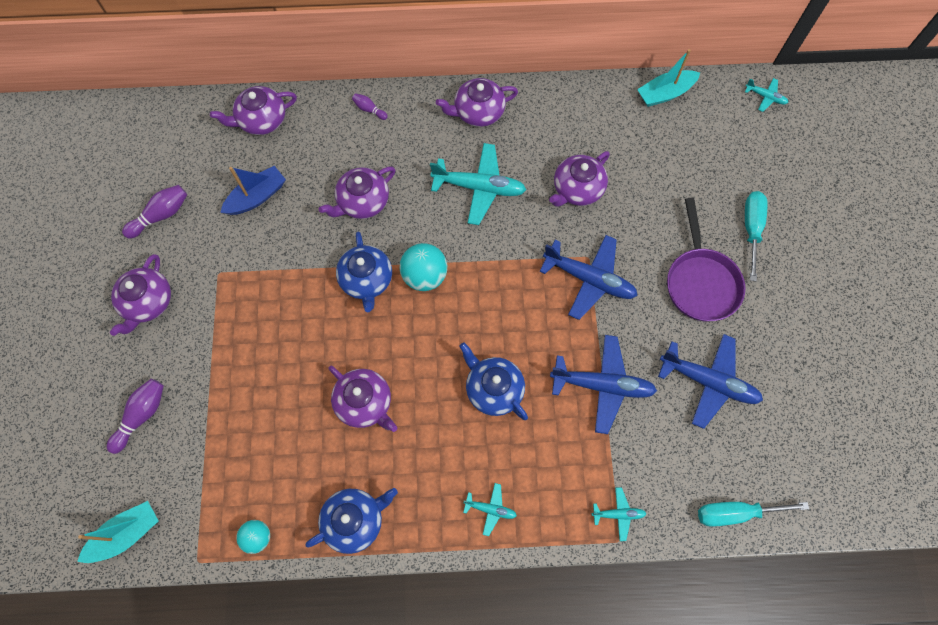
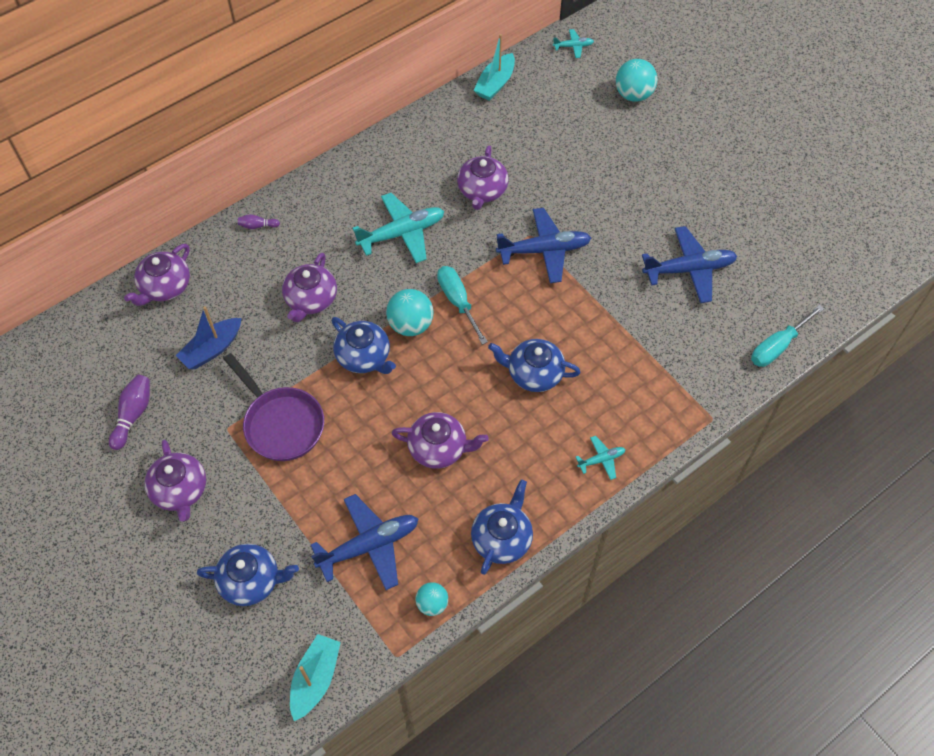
camera: 35 degrees left, 10 degrees down
purple bowling pin [107,379,164,454] -> blue teapot [197,544,299,606]
blue boat [220,166,286,215] -> blue boat turned 150 degrees counterclockwise [176,306,242,369]
purple teapot [436,78,518,127] -> none
blue plane [550,335,657,434] -> blue plane moved to [311,494,418,590]
turquoise plane [592,487,647,541] -> none
purple pan [667,198,745,321] -> purple pan moved to [224,353,324,461]
turquoise screwdriver [745,191,767,281] -> turquoise screwdriver moved to [437,266,488,345]
none -> turquoise ball [616,59,658,102]

